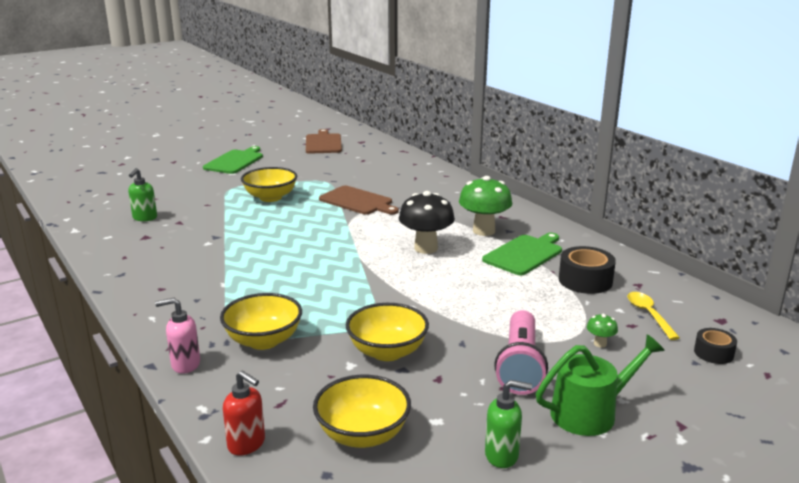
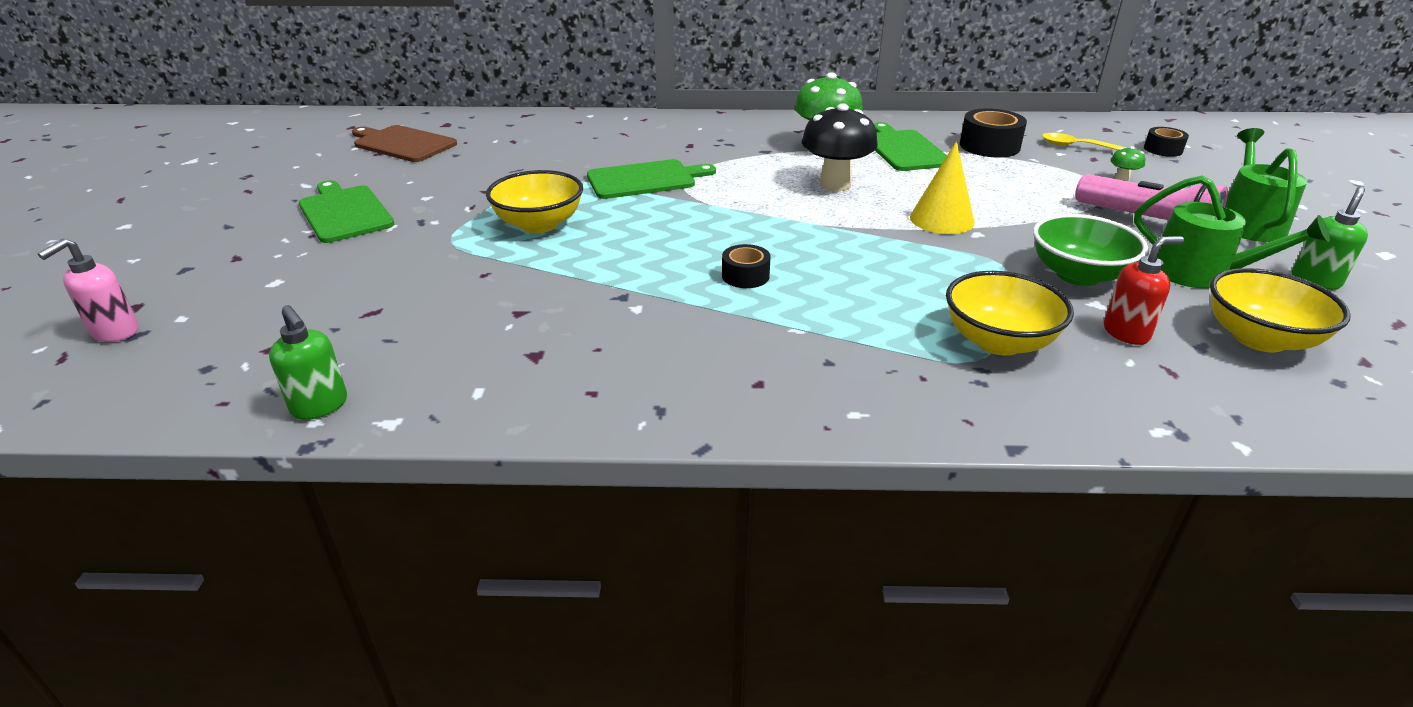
camera: 55 degrees left, 10 degrees up
green soap dispenser [128,168,157,221] -> green soap dispenser moved to [269,305,347,420]
pink soap dispenser [155,298,200,374] -> pink soap dispenser moved to [37,238,139,342]
red soap dispenser [223,370,265,456] -> red soap dispenser moved to [1104,236,1184,345]
brown cutting board [319,186,399,215] -> green cutting board [587,159,716,199]
yellow bowl [346,303,429,361] -> green bowl [1033,214,1148,286]
none -> black tape [722,244,771,288]
none -> yellow cone [910,141,975,234]
none -> green watering can [1134,175,1330,289]

